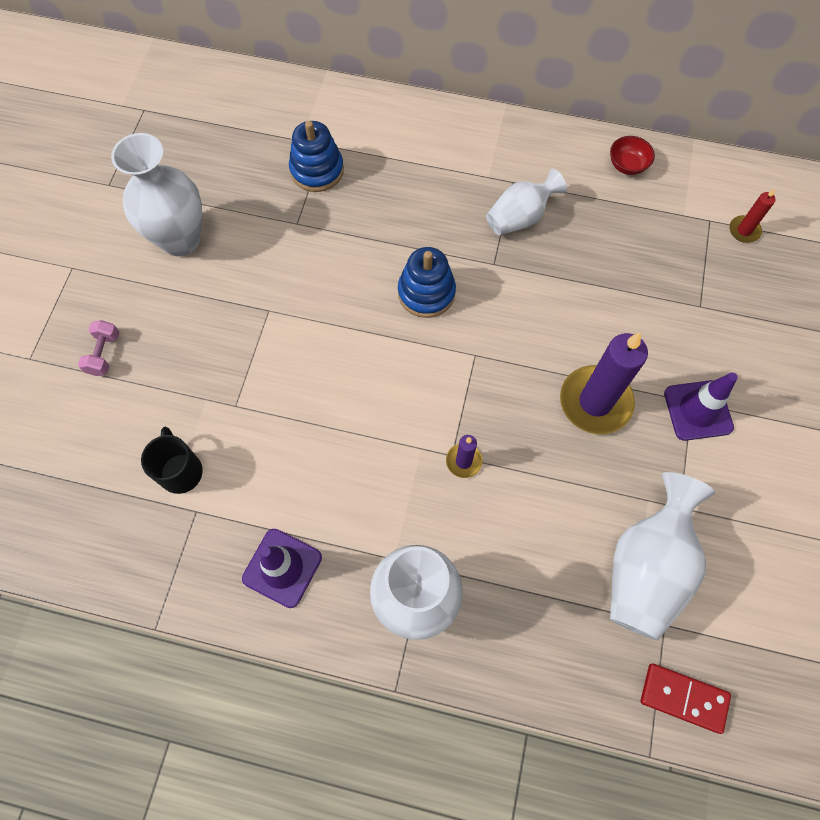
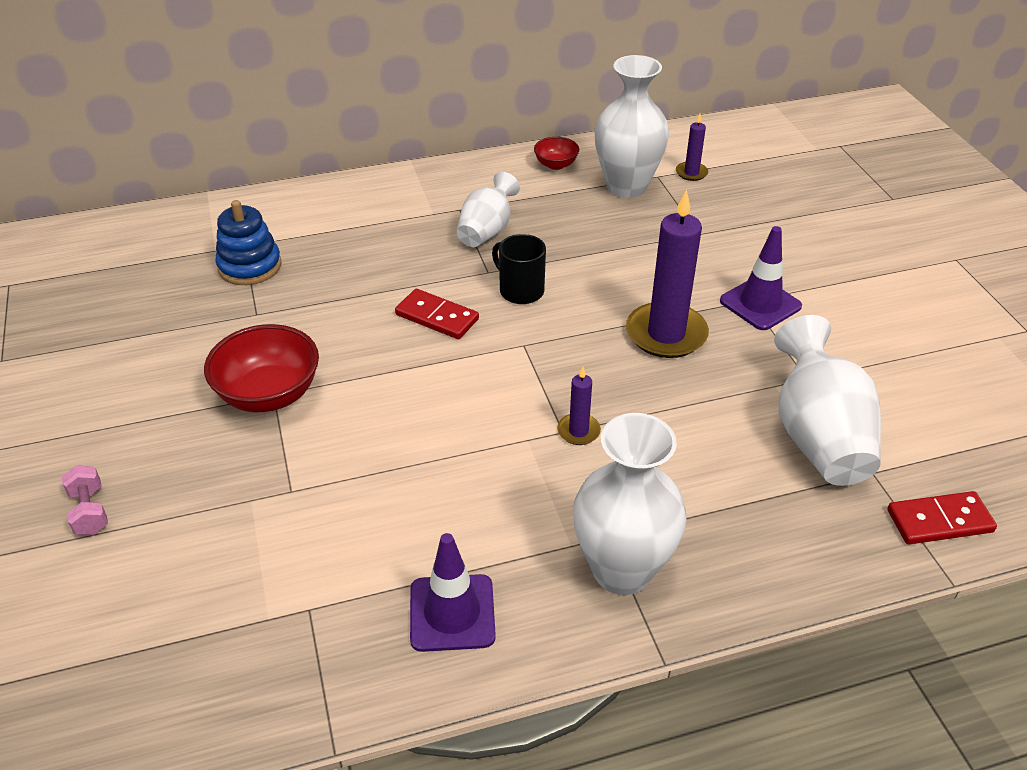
camera: 30 degrees left, 25 degrees down
white vase [111,133,202,256] -> white vase moved to [595,55,669,198]
black mug [141,427,203,494] -> black mug moved to [492,234,546,304]
blue stacking toy [398,247,456,318] -> red domino [395,289,479,339]
red candle [729,189,776,243] -> purple candle [676,114,708,181]
none -> red bowl [204,324,319,412]

